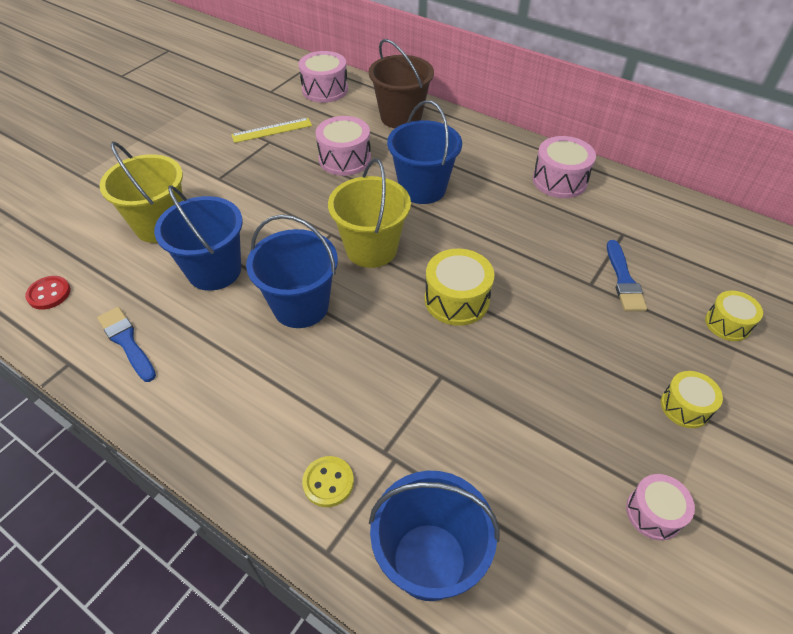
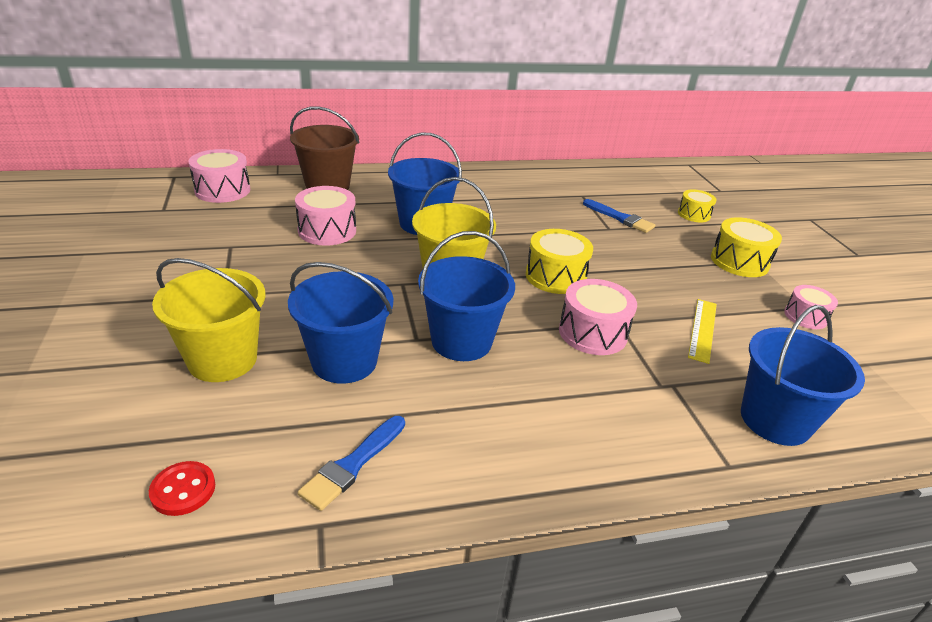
camera: 50 degrees left, 15 degrees down
blue brush [97,307,156,382] -> blue brush turned 60 degrees counterclockwise [298,416,405,511]
yellow ruler [231,118,312,143] -> yellow ruler moved to [688,299,717,364]
yellow button [302,456,354,507] -> none
pink drum [533,136,596,198] -> pink drum moved to [559,279,637,355]
yellow drum [661,371,723,428] -> yellow drum [711,217,782,277], size x1.56

